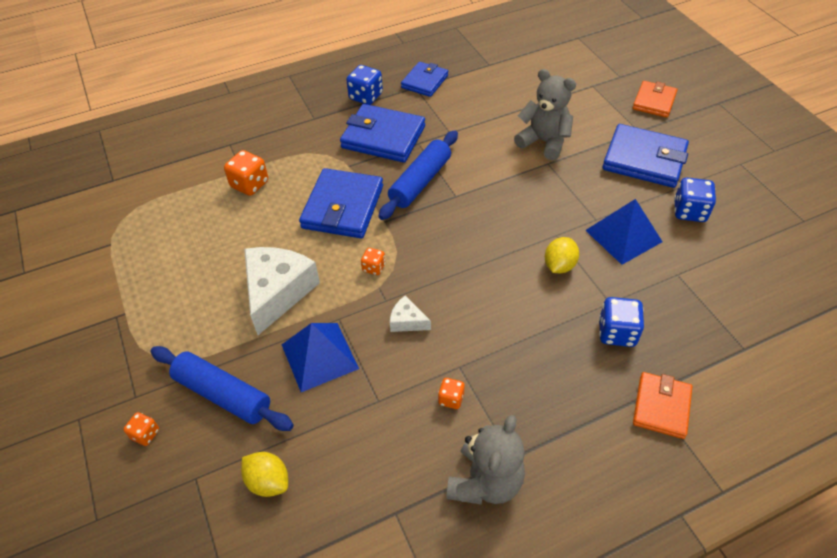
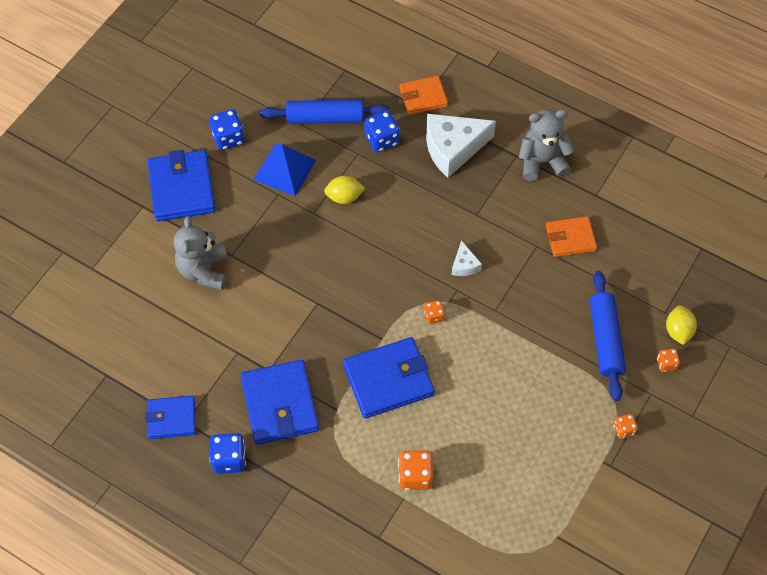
camera: 125 degrees left, 10 degrees up
yellow lemon [241,452,288,497] -> yellow lemon moved to [666,306,697,345]
white cheese [244,247,320,335] -> white cheese moved to [426,114,496,178]
blue pyramid [282,323,359,392] -> none
blue rolling pin [379,130,458,220] -> blue rolling pin moved to [260,99,390,124]
orange dice [438,378,465,409] -> orange dice moved to [614,414,638,439]
orange wallet [633,81,678,118] -> orange wallet moved to [546,216,597,257]

